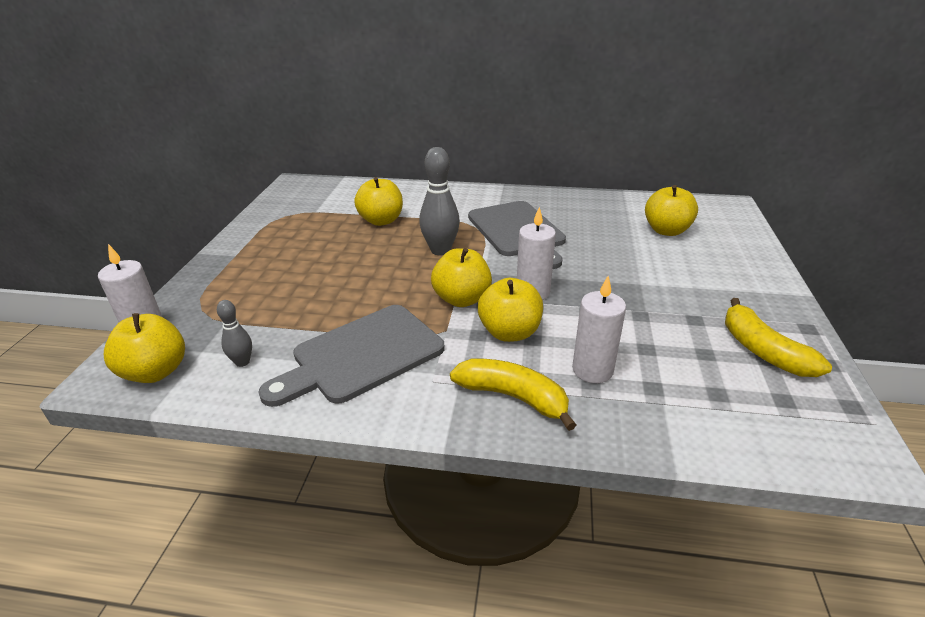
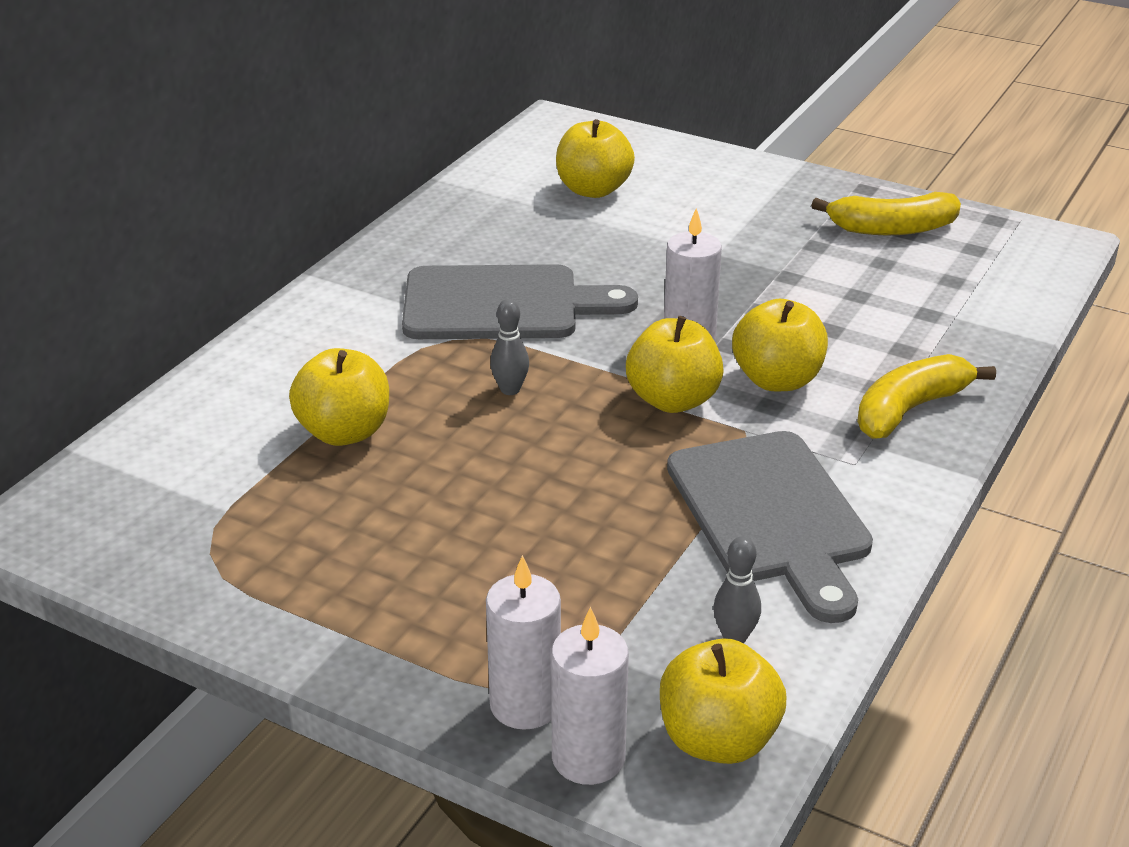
camera: 70 degrees left, 0 degrees up
grey bowling pin [419,147,460,256] -> grey bowling pin [490,299,529,395], size x0.54
white candle [572,276,626,383] -> white candle moved to [486,555,561,730]

